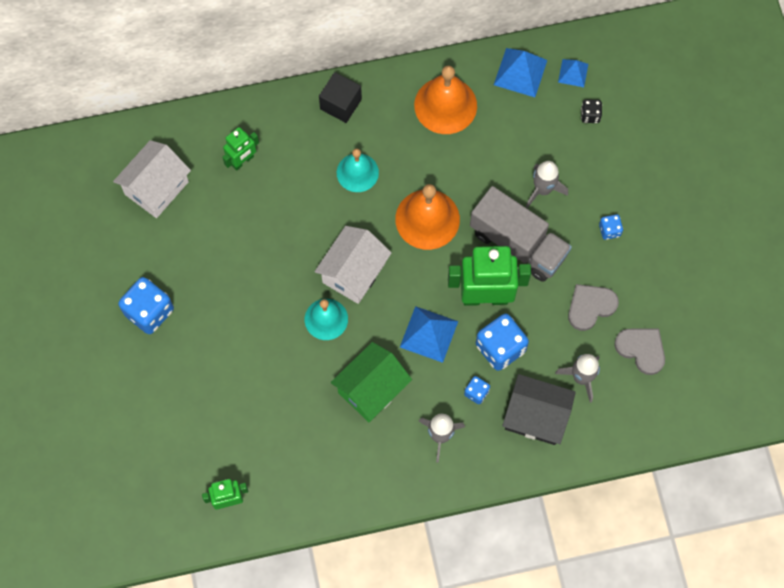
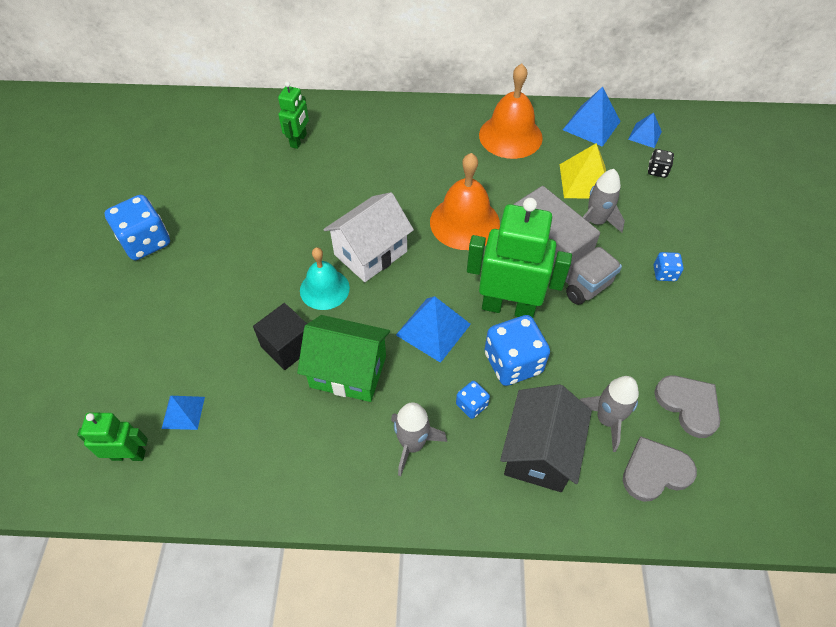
camera: 15 degrees right, 15 degrees down
white house [113,140,191,218] -> none
green robot [222,127,259,171] -> green robot turned 45 degrees counterclockwise [278,81,309,149]
black cube [319,72,362,123] -> black cube moved to [253,303,307,370]
green house [331,342,412,422] -> green house turned 45 degrees clockwise [297,315,390,402]
turquoise bell [337,149,379,192] -> none
black house [502,374,576,445] -> black house turned 75 degrees clockwise [500,384,592,492]
grey heart [568,284,619,331] -> grey heart moved to [623,437,697,502]
none -> blue pyramid [162,396,205,430]
none -> yellow pyramid [559,143,606,199]

